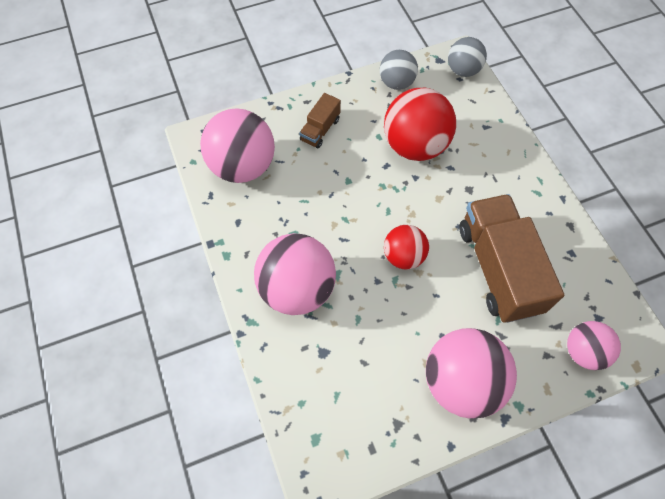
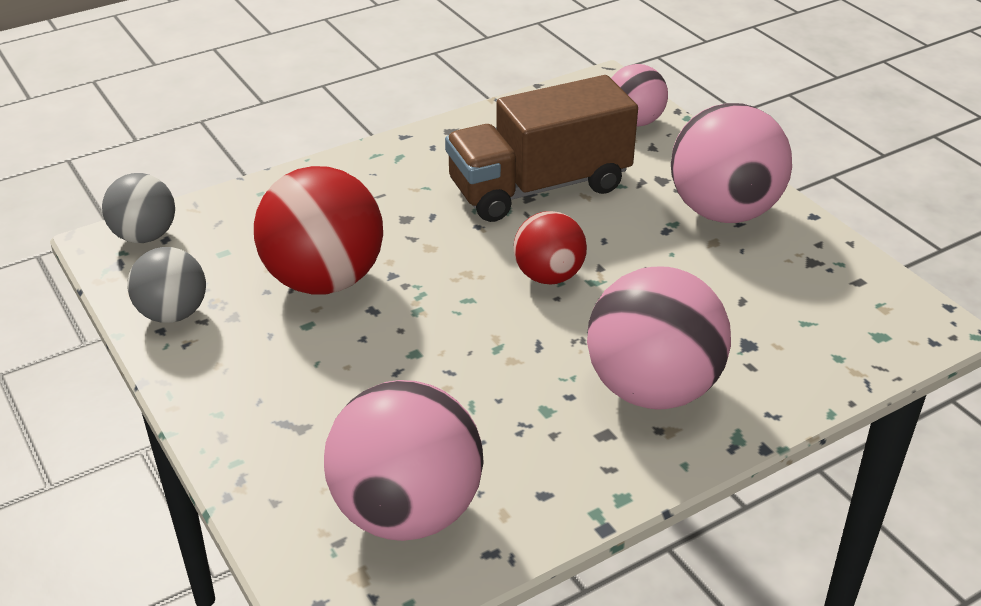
camera: 100 degrees left, 25 degrees down
brown truck [299,93,341,148] -> none

